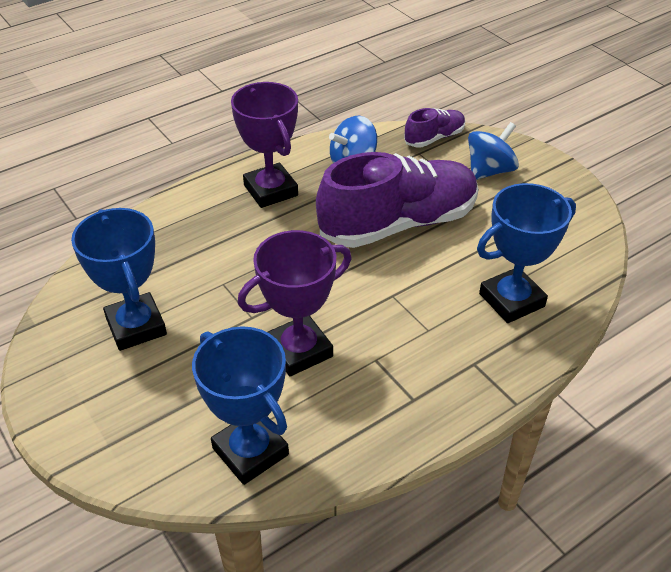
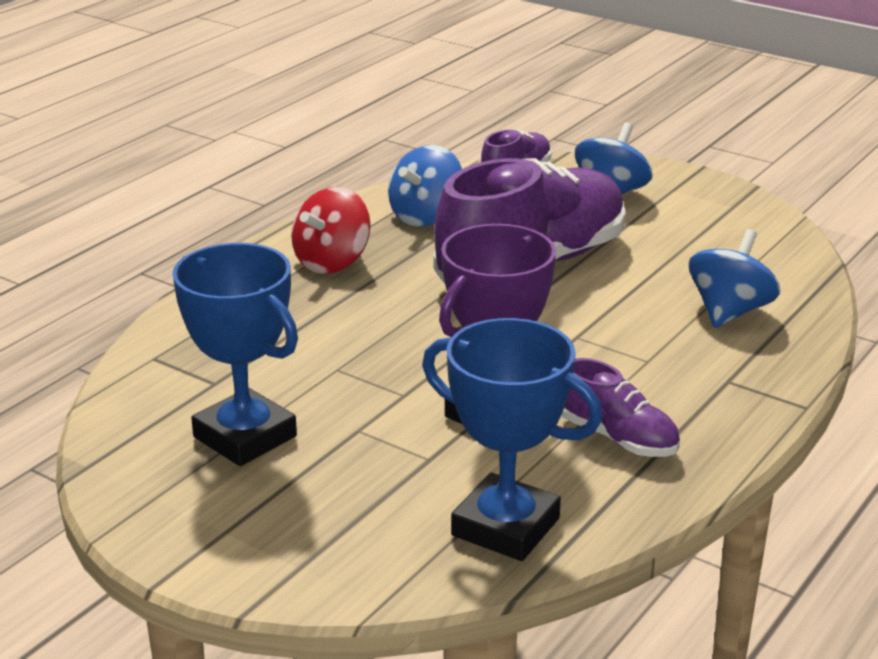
camera: 20 degrees left, 15 degrees down
purple trophy [231,82,298,208] -> red spinning top [291,187,371,274]
blue trophy [477,183,576,323] -> blue spinning top [689,229,780,328]
none -> purple shoe [561,358,680,457]

